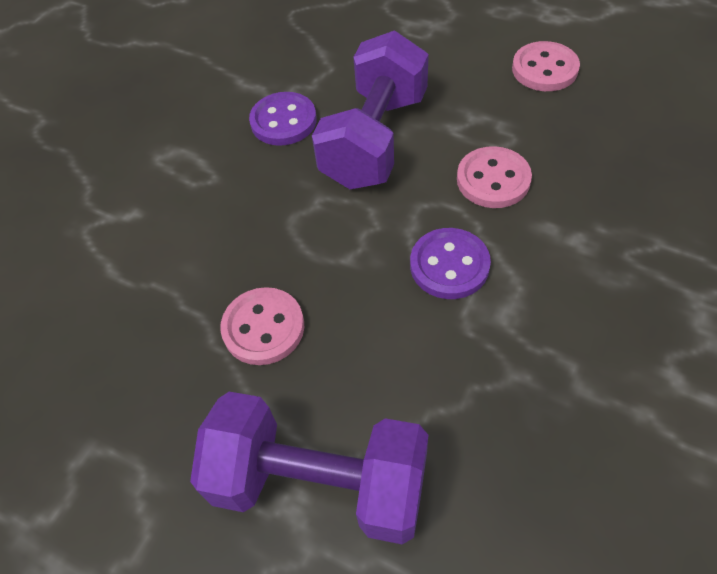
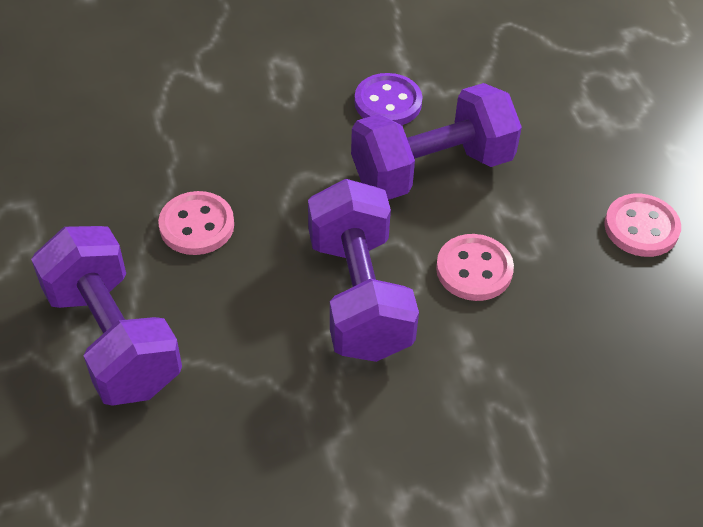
camera: 40 degrees right, 5 degrees down
purple button [410,228,491,299] -> purple dumbbell [308,179,419,362]

